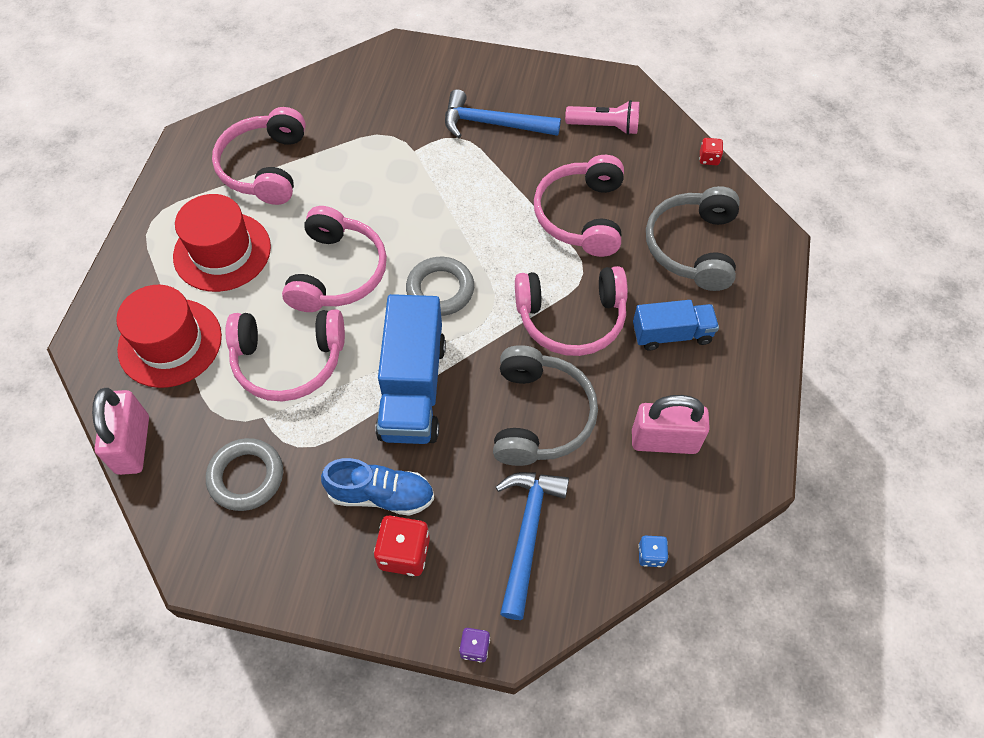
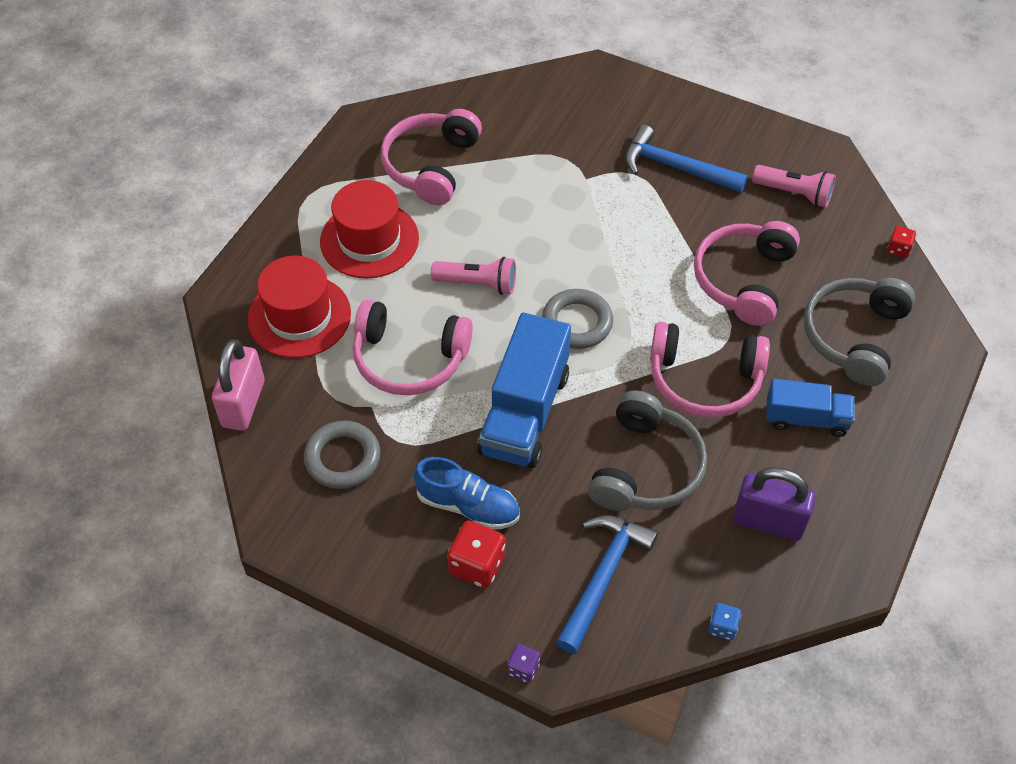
camera: 15 degrees right, 5 degrees down
pink headphones [282,206,387,312] -> pink flashlight [431,257,516,295]
pink padlock [632,395,710,454] -> purple padlock [733,467,815,541]

